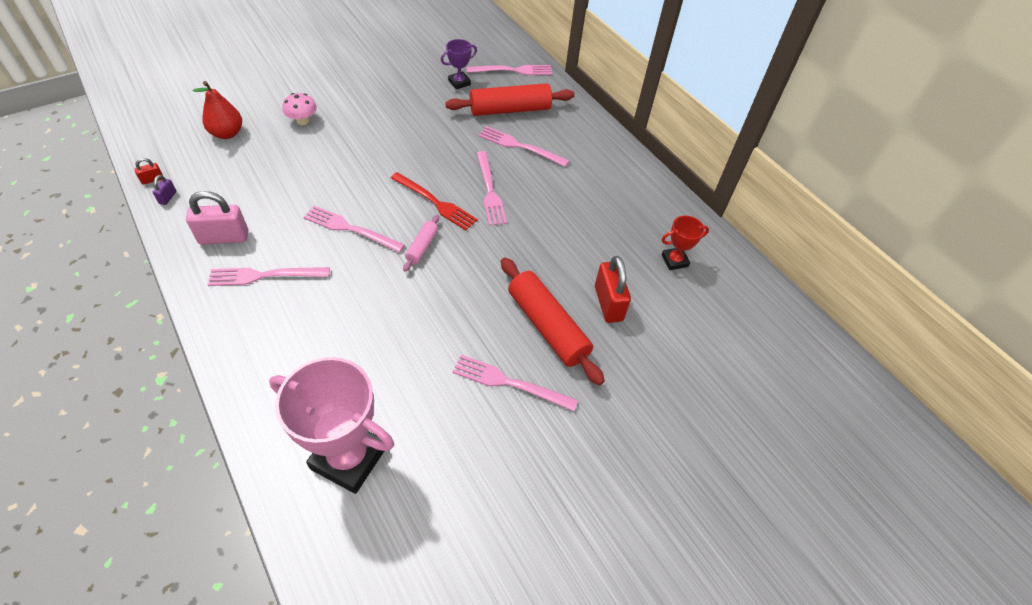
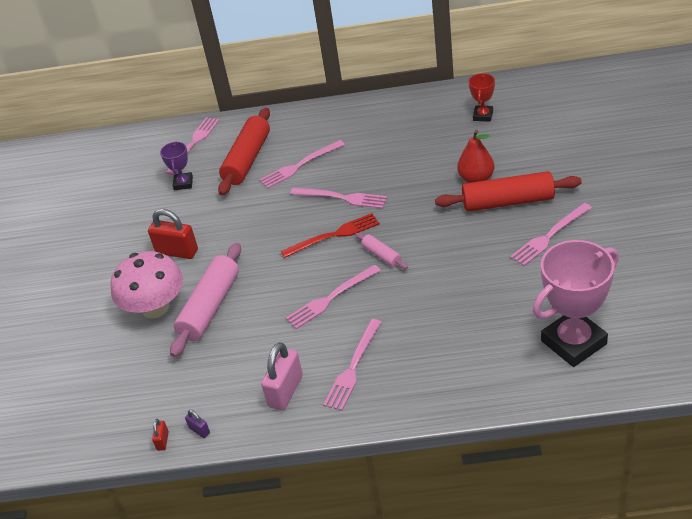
camera: 50 degrees left, 10 degrees down
red pear [192,81,242,139] -> red pear moved to [457,130,494,183]
pink mushroom [282,93,317,125] -> pink mushroom [110,251,183,318], size x1.96
red padlock [595,256,631,323] -> red padlock moved to [148,209,198,259]
none -> pink rolling pin [170,243,241,357]

